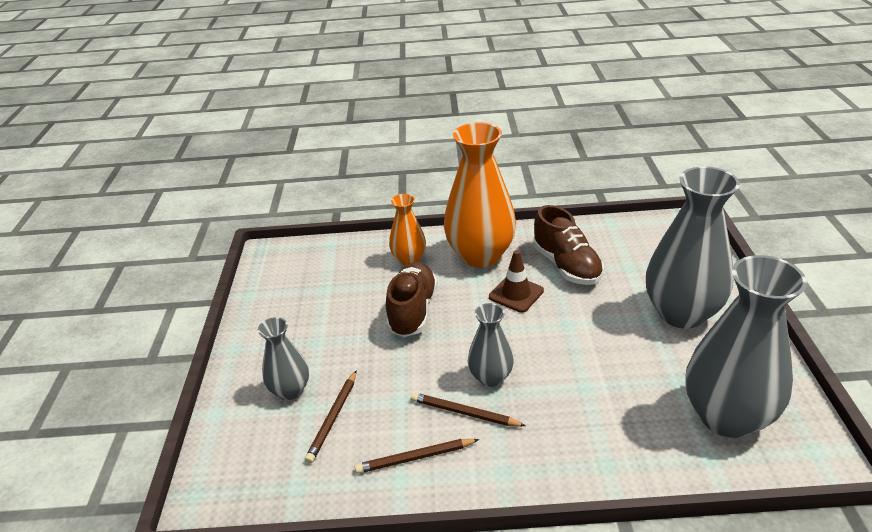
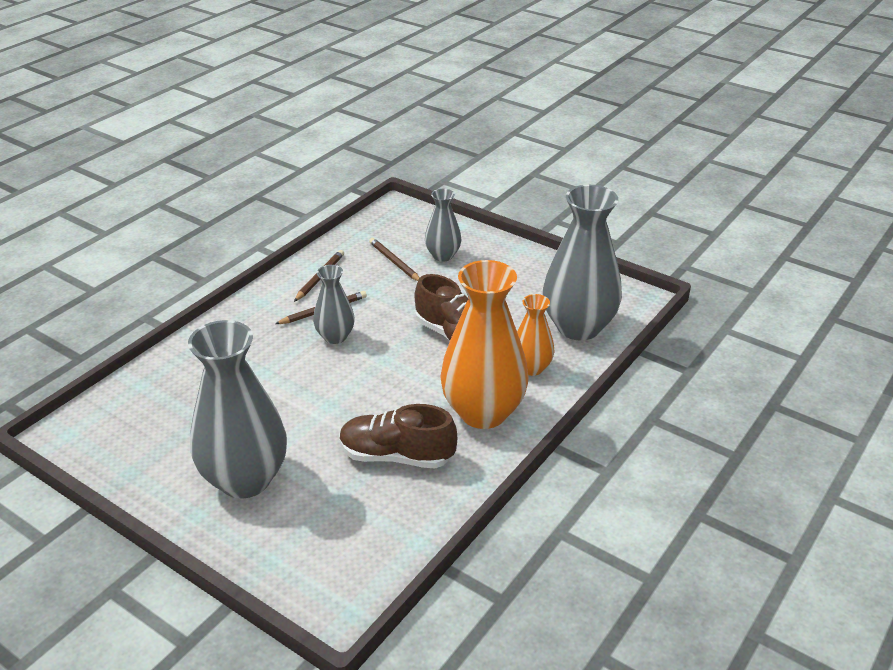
camera: 125 degrees right, 0 degrees up
brown traffic cone [489,250,544,313] -> none
grey vase [686,255,807,438] -> grey vase moved to [543,185,622,340]

